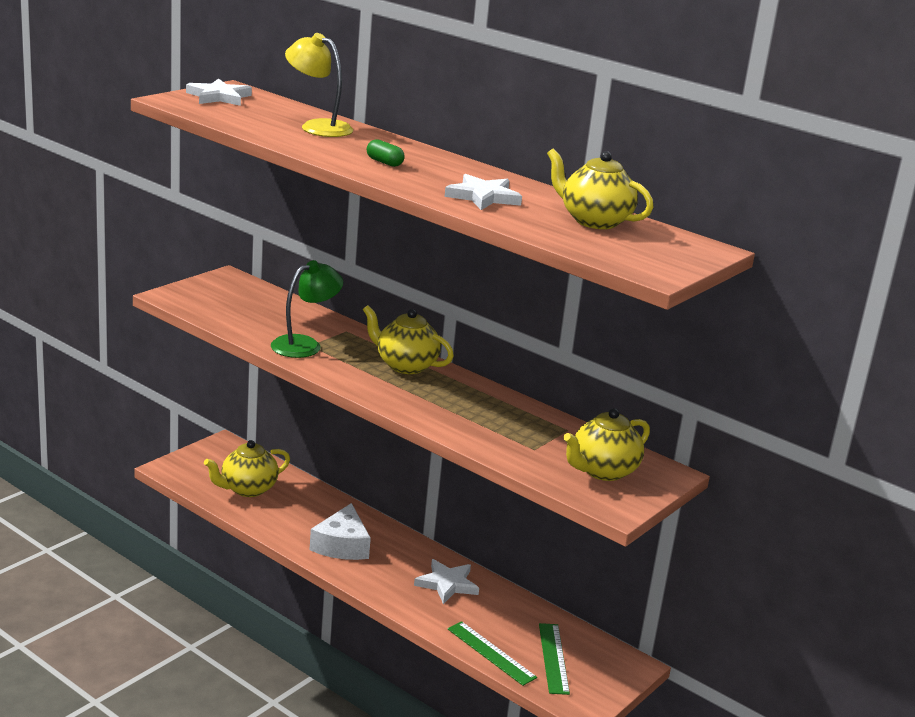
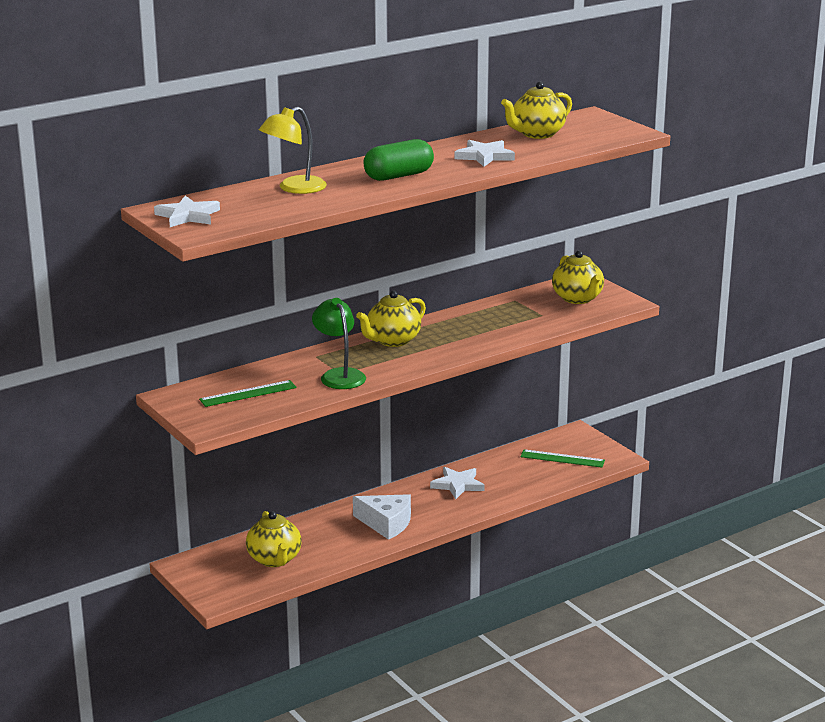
camera: 70 degrees left, 0 degrees up
green capsule [367,139,404,167] -> green capsule [363,139,434,181], size x1.98
green ruler [447,621,537,686] -> green ruler moved to [199,380,297,407]

